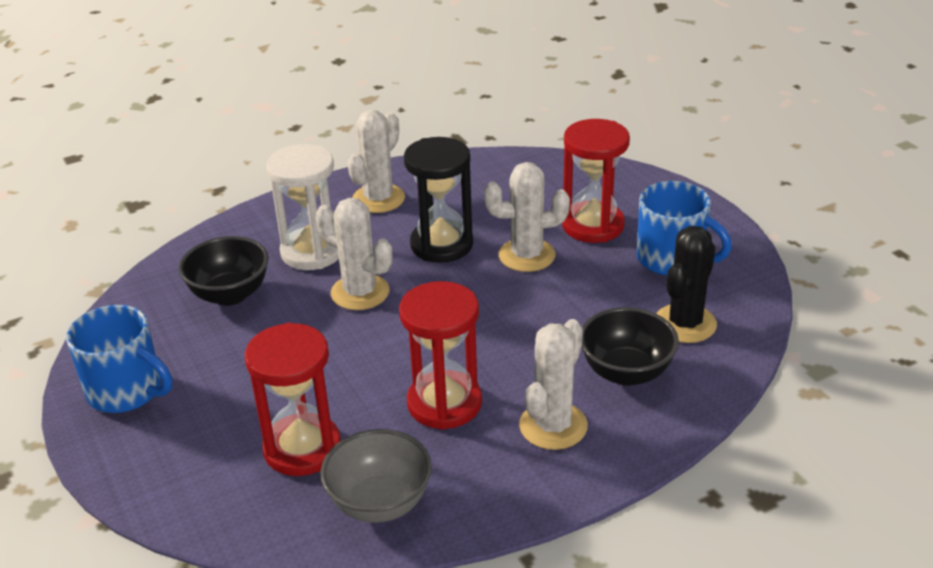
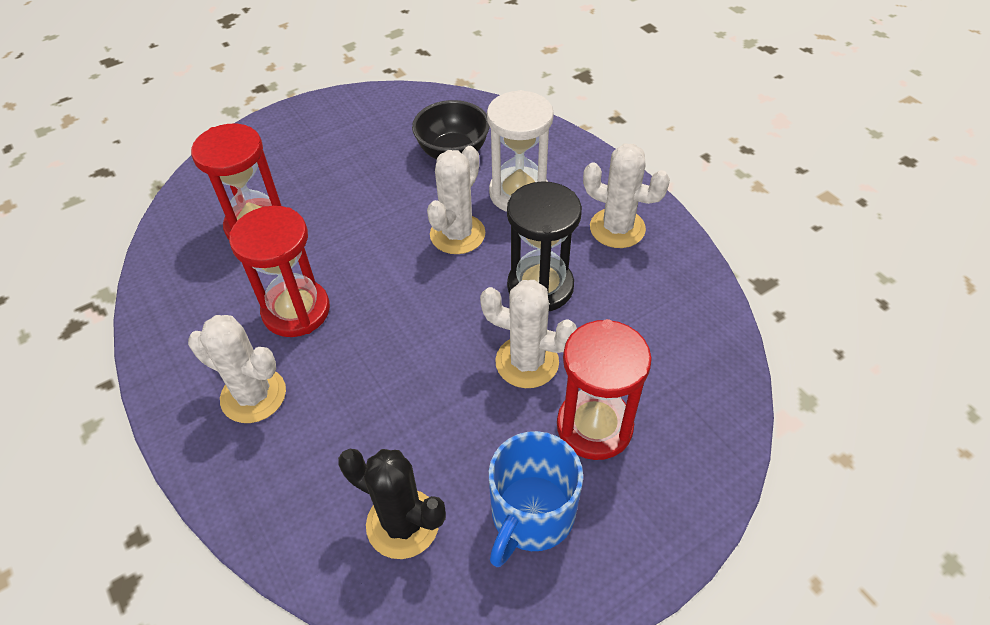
camera: 85 degrees right, 15 degrees up
blue mug [66,305,172,413] -> none
grey bowl [321,429,432,523] -> none
white cactus [484,162,570,272] -> white cactus turned 60 degrees counterclockwise [480,280,577,388]
black bowl [581,307,679,386] -> none

